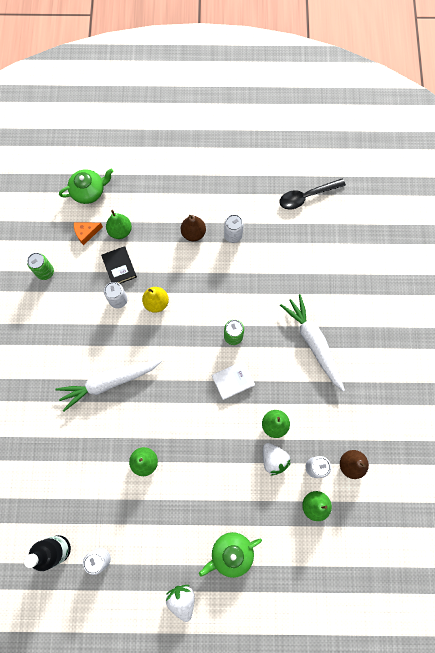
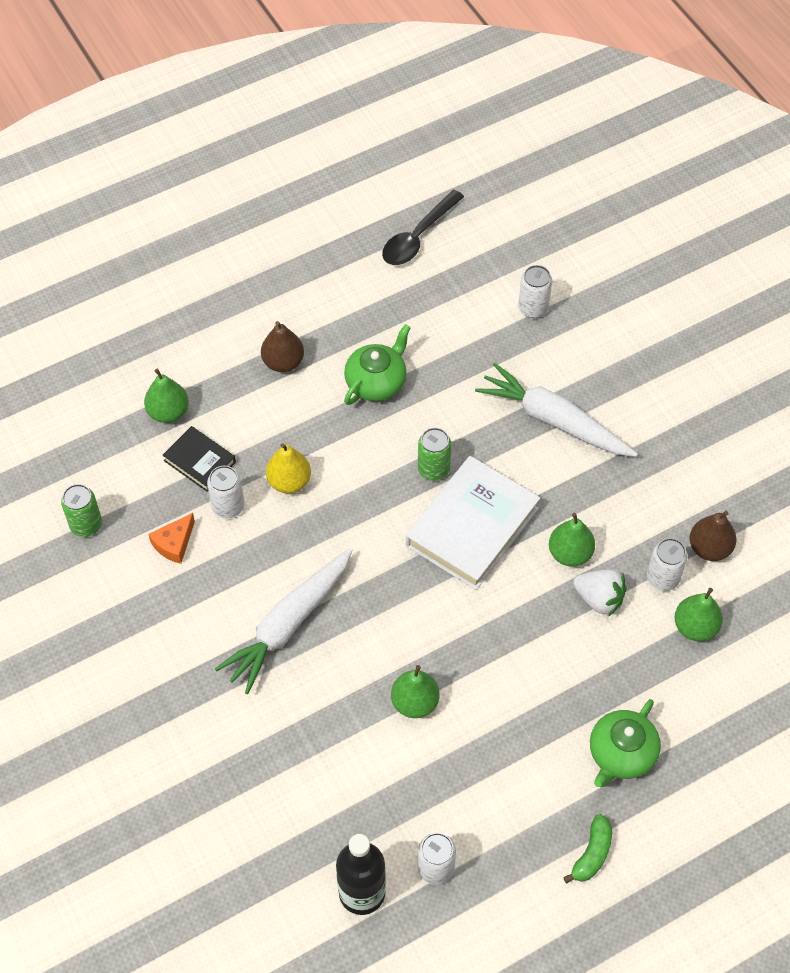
camera: 30 degrees left, 15 degrees down
green teapot [59,168,113,204] -> green teapot moved to [344,324,411,405]
orange cheese [74,223,103,245] -> orange cheese moved to [148,513,195,564]
white strawberry [166,585,195,622] -> green banana [563,814,612,883]
white book [212,361,255,400] -> white book [406,456,540,590], size x1.90
white can [224,214,244,243] -> white can moved to [518,265,552,318]

